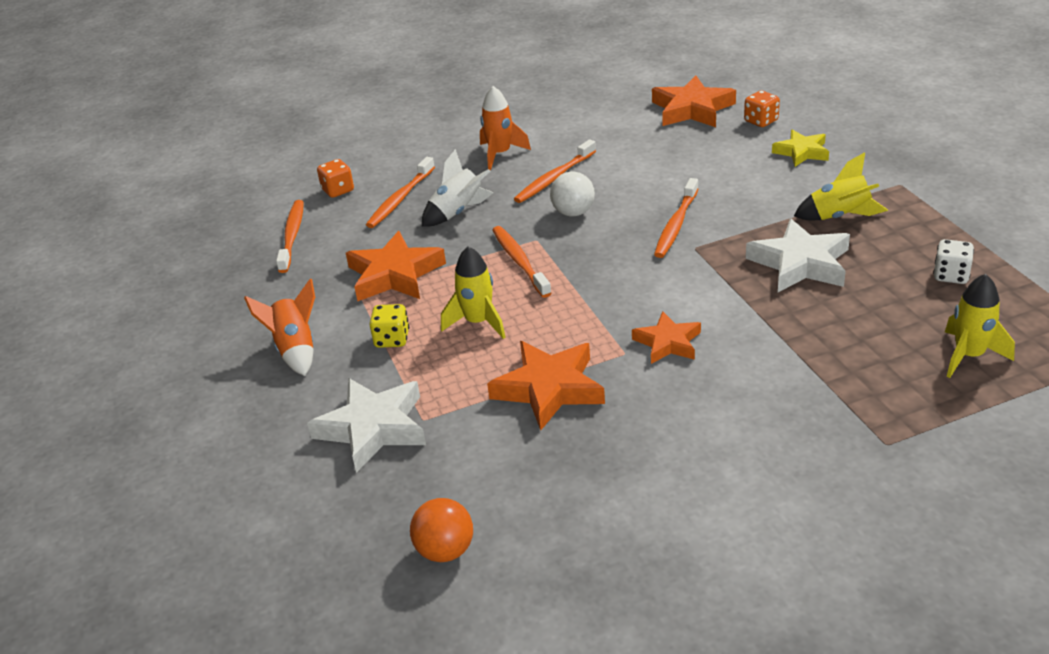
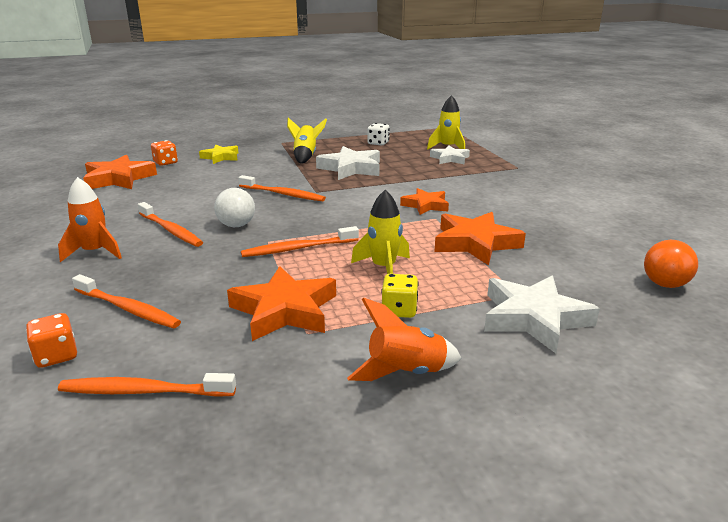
camera: 90 degrees left, 10 degrees down
white rocket [422,149,493,227] -> none
none -> white star [430,146,470,165]

